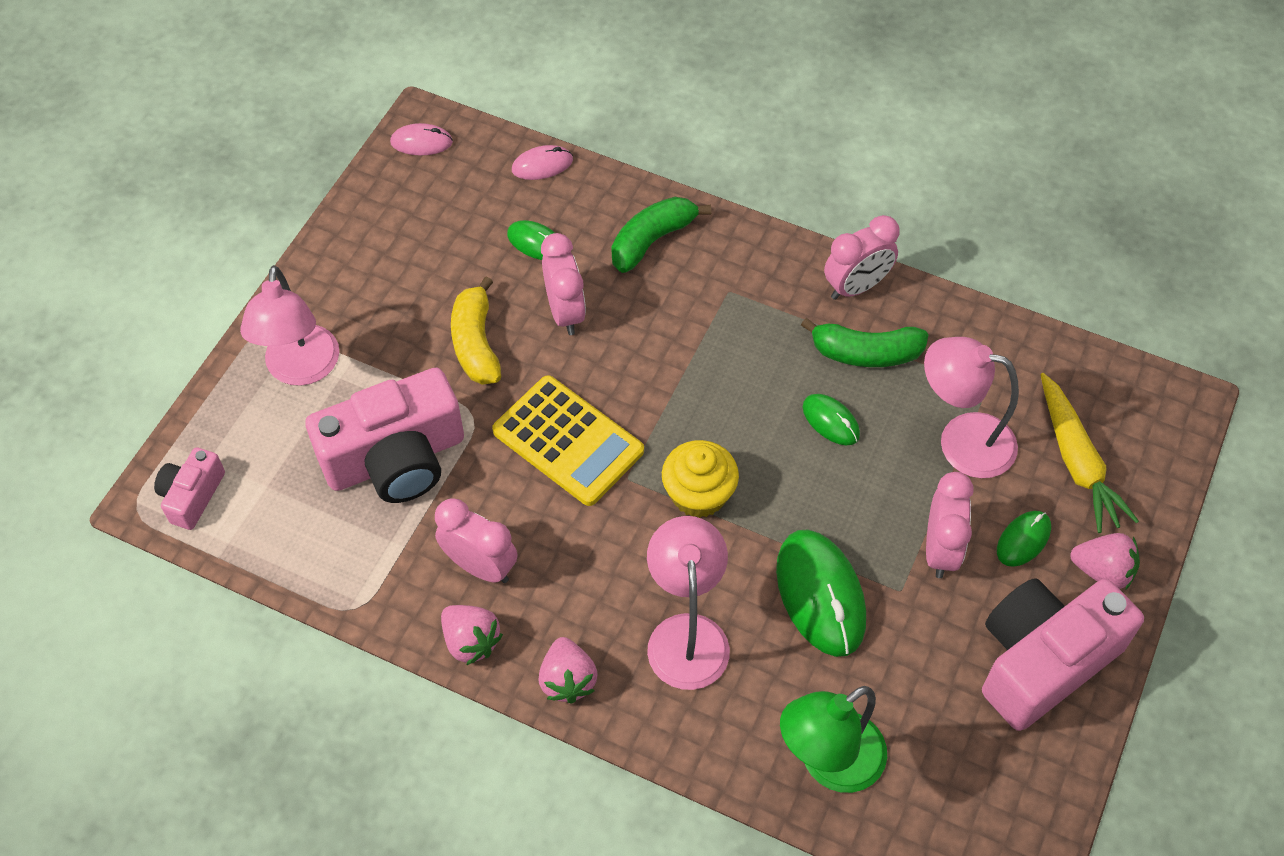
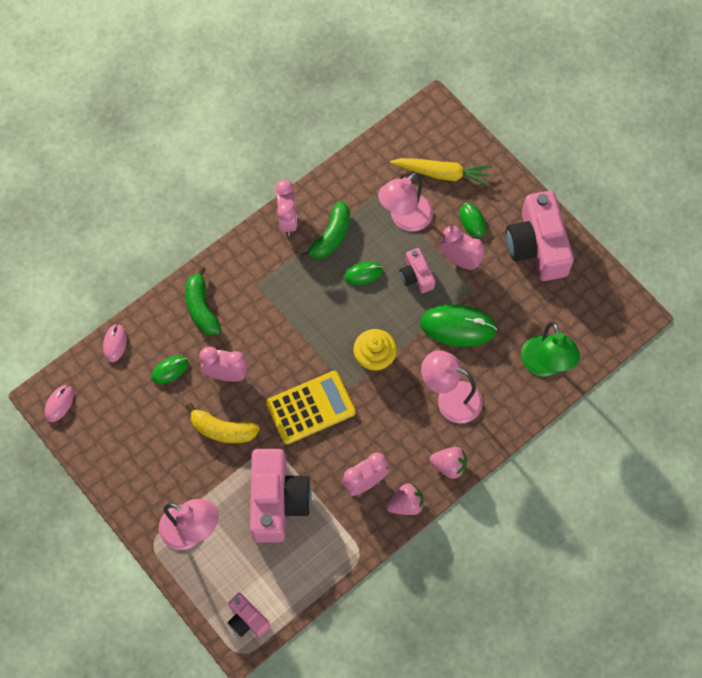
camera: 65 degrees left, 10 degrees up
pink strawberry [1070,533,1140,589] -> none
none -> pink camera [399,248,435,293]

